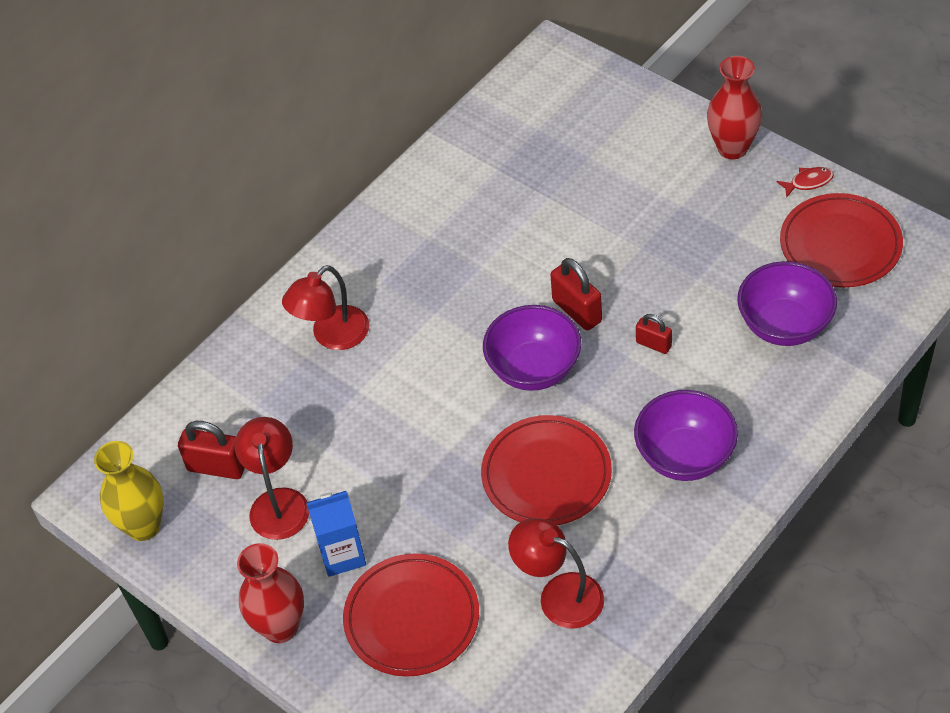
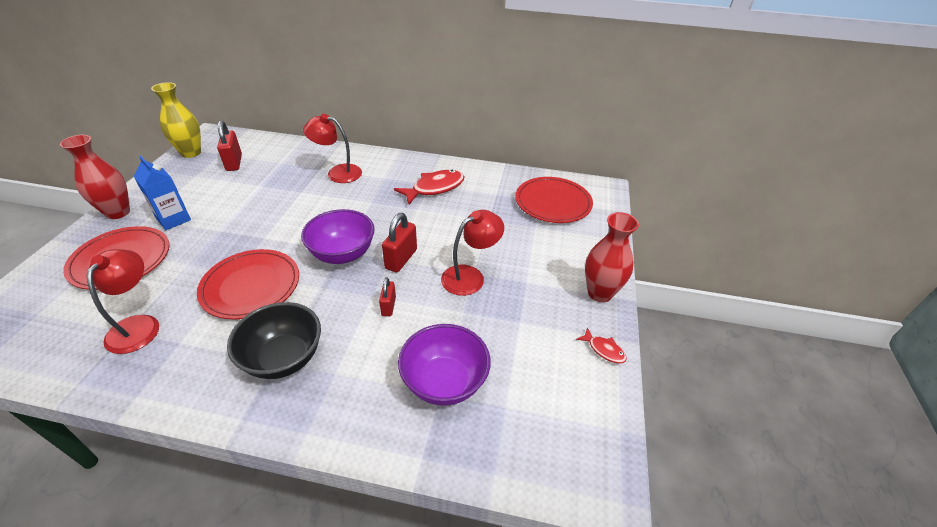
camera: 55 degrees right, 10 degrees down
red lamp [235,417,309,540] -> red lamp moved to [441,210,504,296]
purple bowl [634,390,738,481] -> black bowl [227,302,321,379]
red plate [780,193,903,287] -> red plate moved to [515,177,593,223]
none -> red fish [394,170,465,205]

